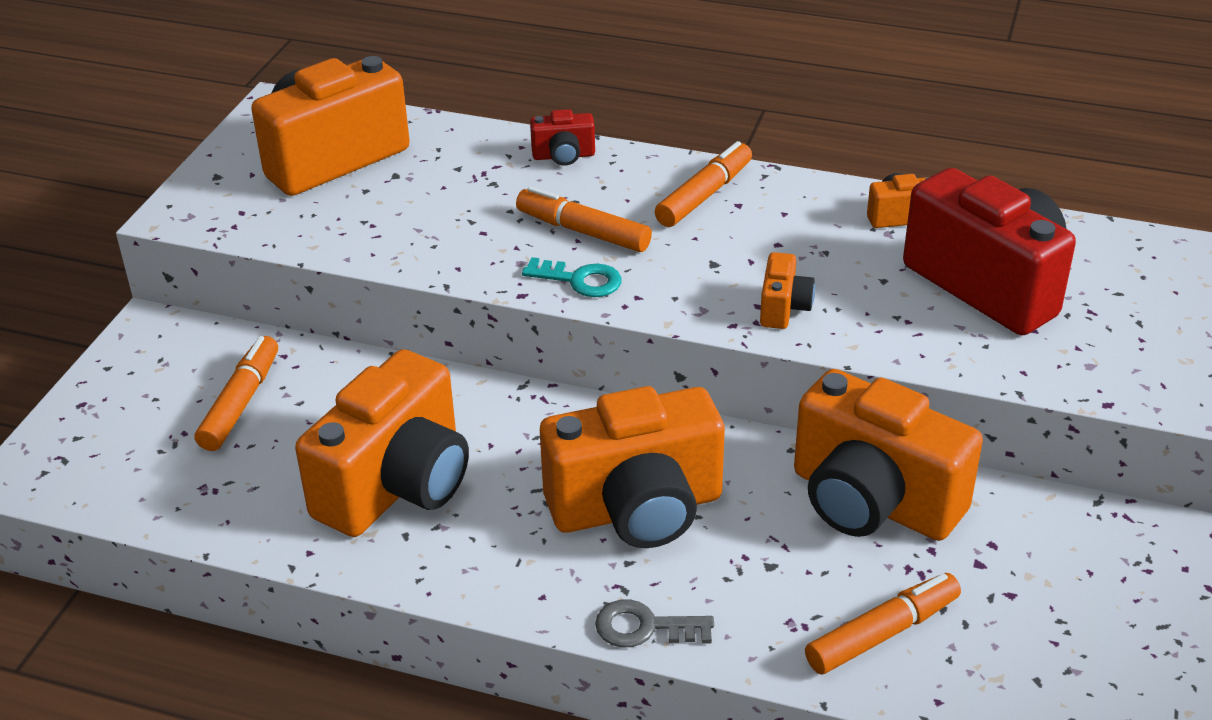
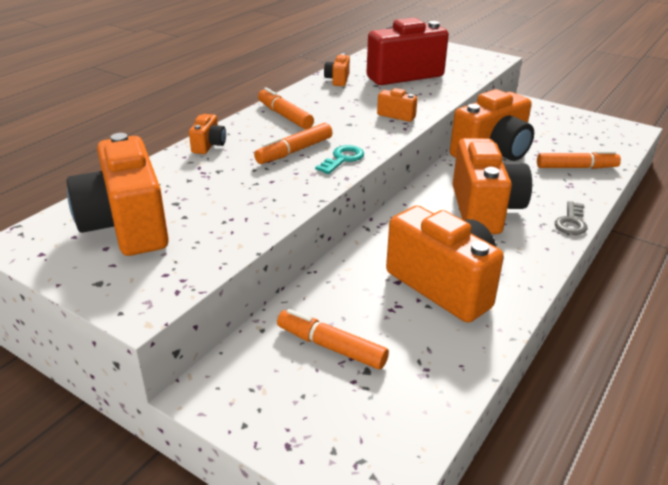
camera: 75 degrees left, 5 degrees down
red camera [530,109,595,166] -> orange camera [189,114,226,154]
orange marker [805,573,961,674] -> orange marker turned 105 degrees clockwise [537,151,621,169]

